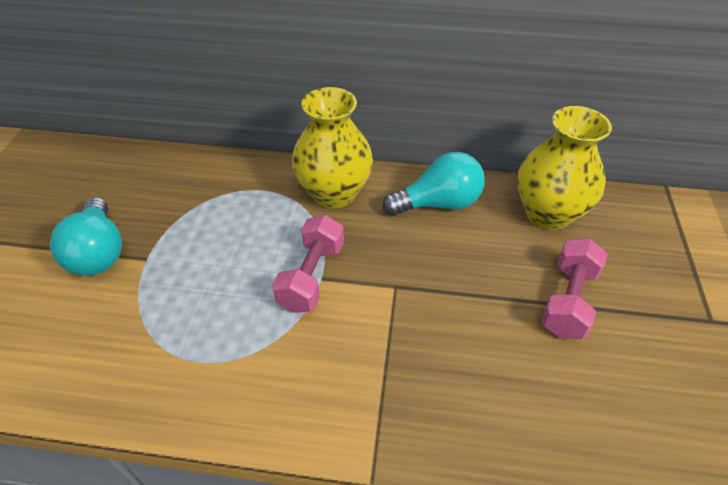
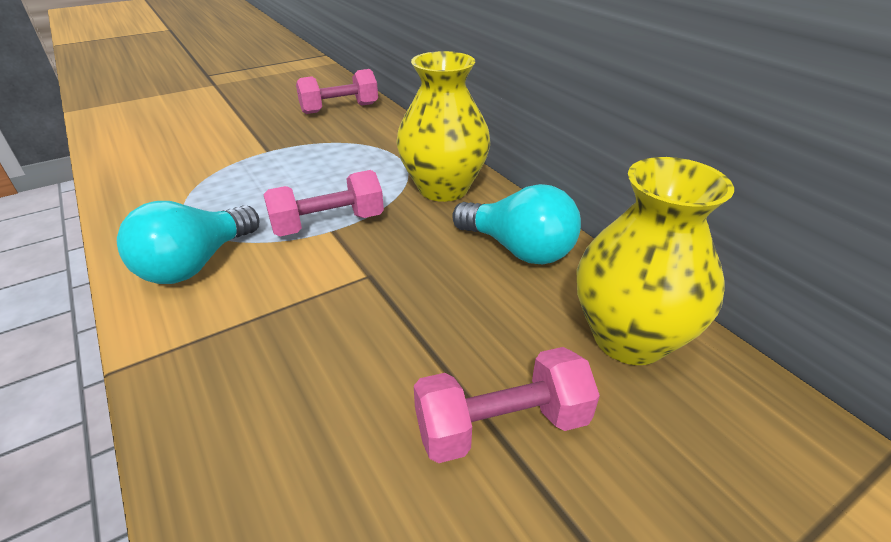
camera: 50 degrees right, 10 degrees down
turquoise light bulb [50,197,122,276] -> turquoise light bulb moved to [117,201,259,284]
none -> pink dumbbell [296,69,378,114]

